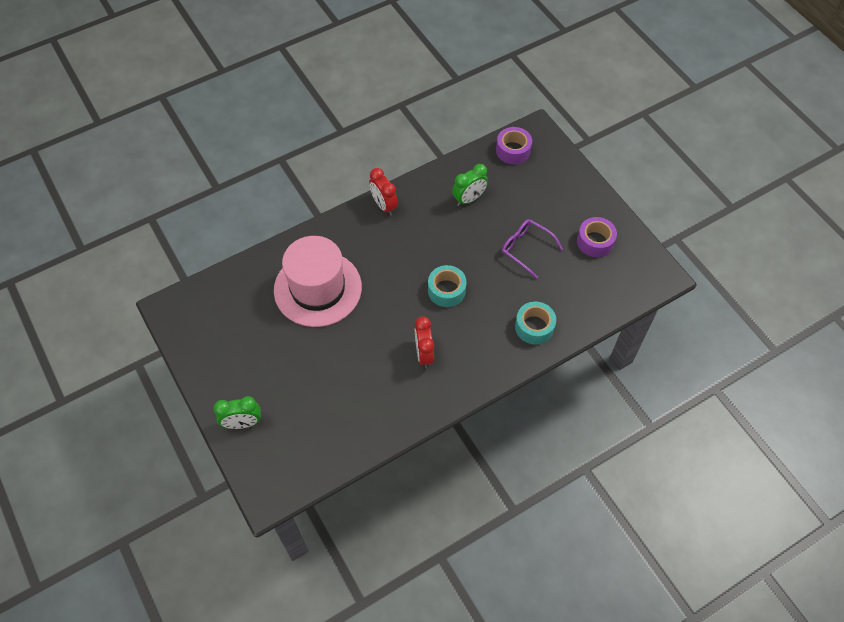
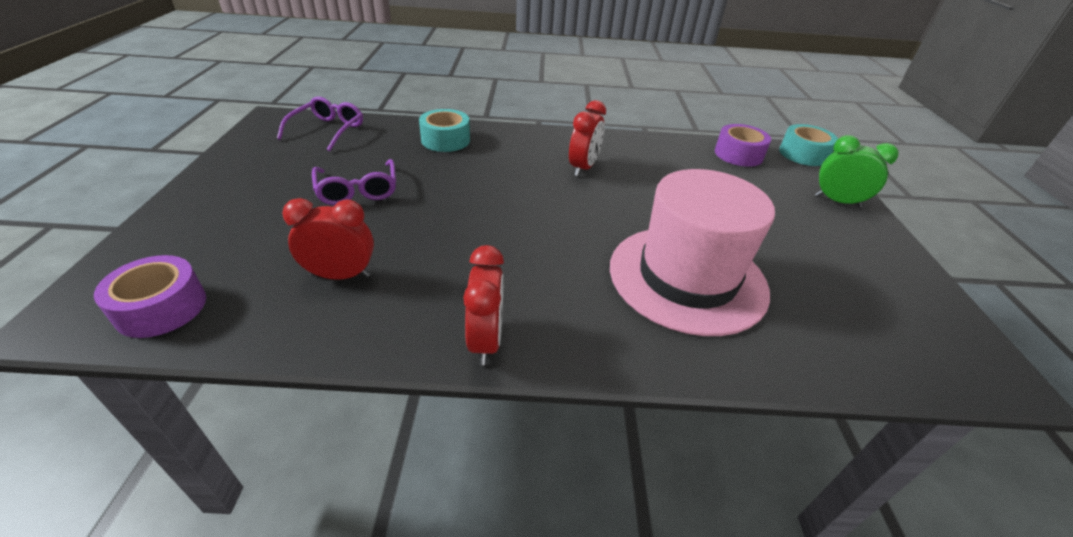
camera: 150 degrees left, 20 degrees down
turquoise tape [428,265,467,307] -> turquoise tape moved to [779,124,838,166]
green clock [452,164,488,206] -> red clock [282,198,374,280]
purple tape [577,217,617,257] -> purple tape moved to [715,124,771,167]
none -> purple glasses [277,97,363,151]

